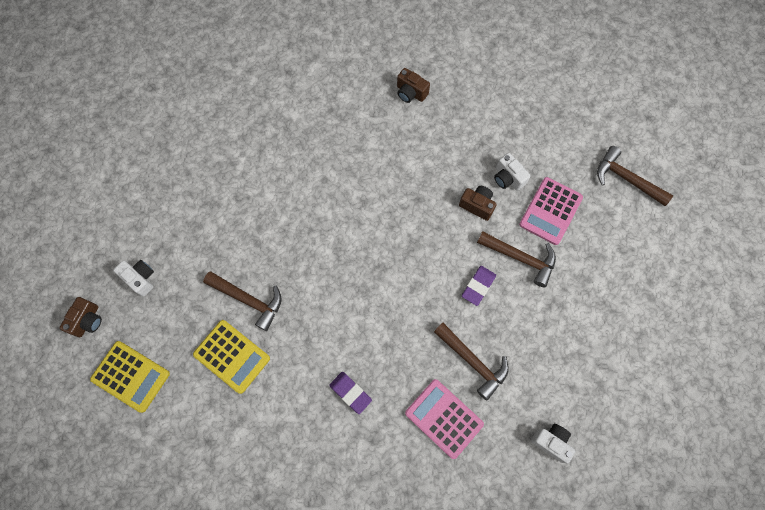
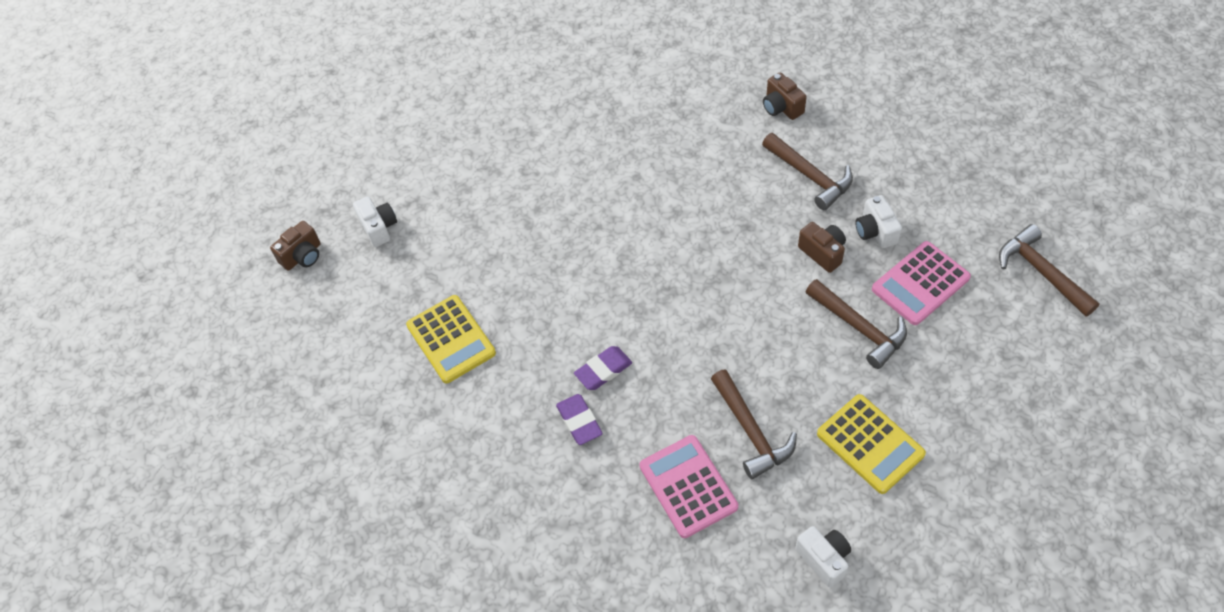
camera: 25 degrees right, 15 degrees down
yellow calculator [90,341,170,413] -> yellow calculator moved to [817,394,926,494]
brown hammer [203,271,282,331] -> brown hammer moved to [762,133,853,210]
purple eraser [462,266,496,306] -> purple eraser moved to [574,346,632,390]

